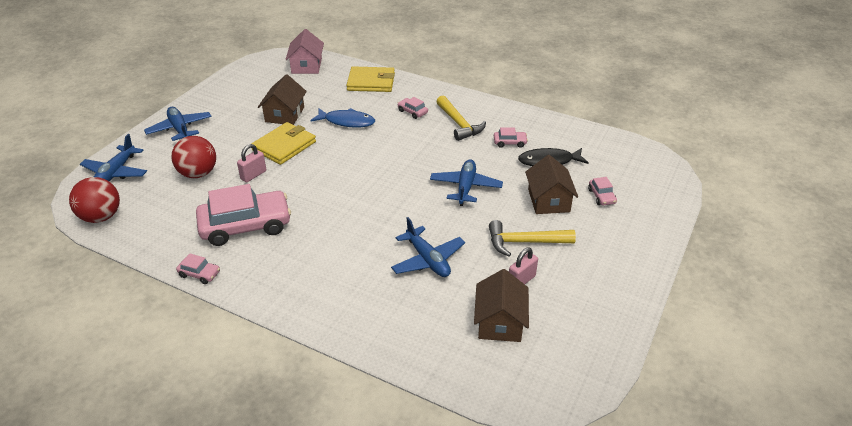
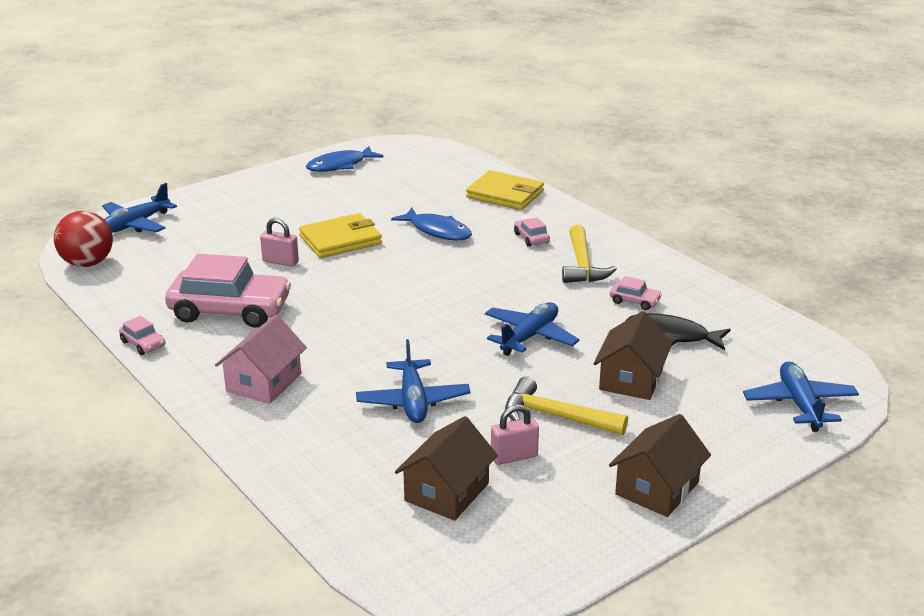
camera: 25 degrees right, 10 degrees down
blue plane [144,107,212,141] -> blue plane moved to [743,361,859,432]
red ball [172,136,216,178] -> none
pink padlock [237,144,266,183] -> pink padlock turned 45 degrees clockwise [260,218,299,267]
brown house [258,74,307,125] -> brown house moved to [609,414,711,517]
pink house [285,29,324,74] -> pink house moved to [215,315,307,404]
pink car [588,177,617,205] -> none
none -> blue fish [306,146,384,172]

